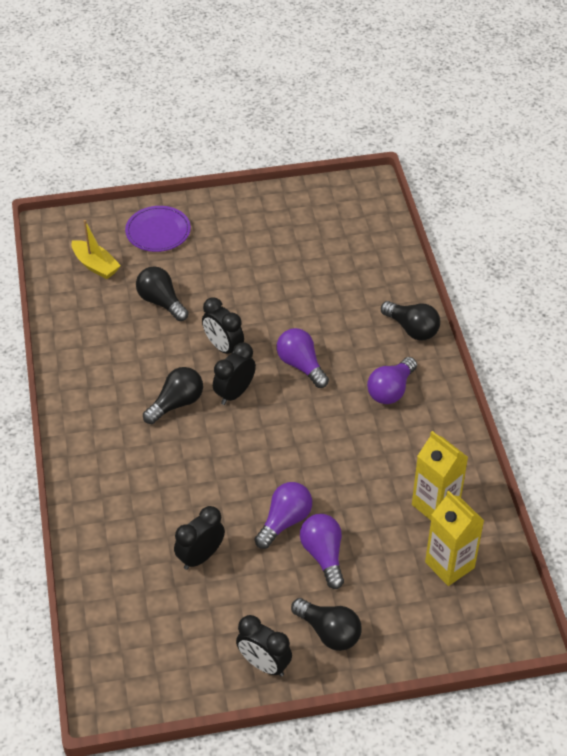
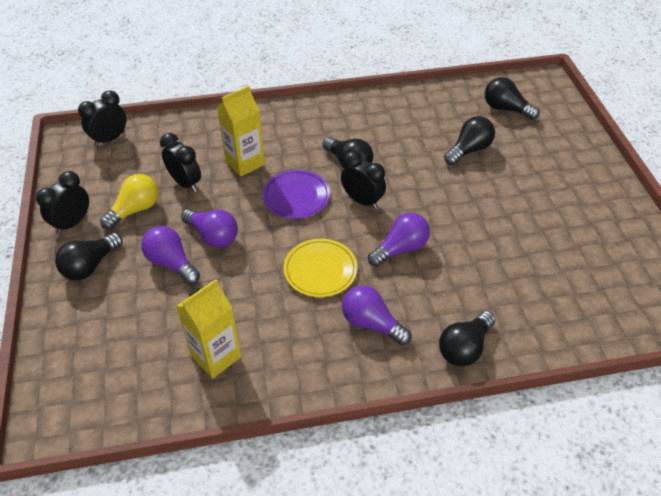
camera: 90 degrees right, 0 degrees up
yellow boat [72,220,121,279] -> black light bulb [485,77,540,120]
purple plate [125,206,191,252] -> purple plate moved to [263,170,330,219]
black clock [202,297,244,354] -> black clock moved to [78,90,126,147]
purple light bulb [300,514,344,589] -> purple light bulb turned 120 degrees counterclockwise [141,226,200,285]
yellow carton [425,490,484,586] -> yellow carton moved to [217,86,265,177]
none -> yellow light bulb [100,174,158,230]
none -> yellow plate [283,239,358,297]

